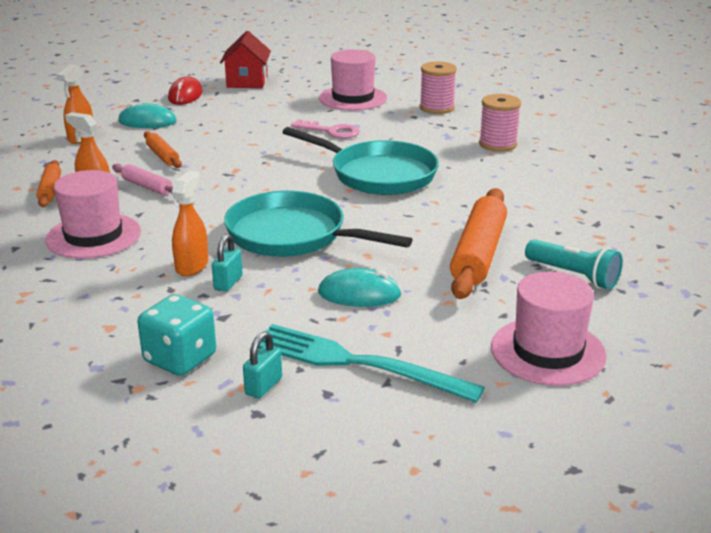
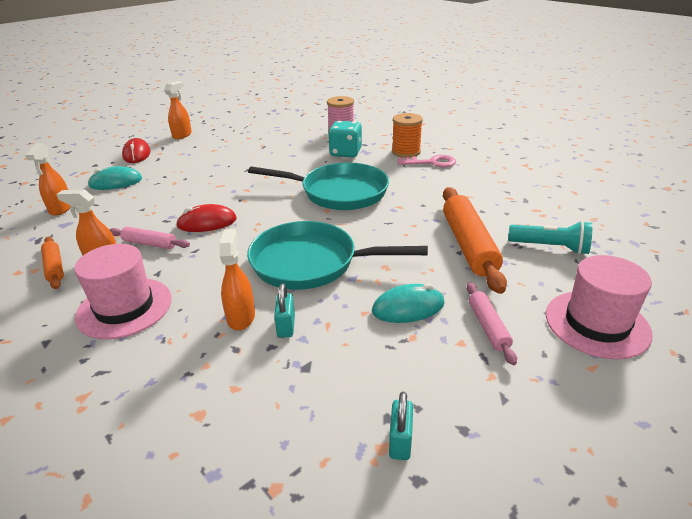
camera: 20 degrees left, 5 degrees up
turquoise dice [137,294,216,376] -> turquoise dice moved to [328,121,362,157]
orange rolling pin [144,131,182,168] -> none
red house [220,31,271,88] -> orange spray bottle [164,81,192,139]
turquoise fork [258,324,485,403] -> none
pink key [291,119,360,139] -> pink key moved to [398,155,456,167]
pink hat [319,49,387,110] -> none
pink spool [479,94,521,152] -> orange spool [392,113,423,158]
none -> red mouse [176,204,237,232]
none -> pink rolling pin [466,282,517,365]

